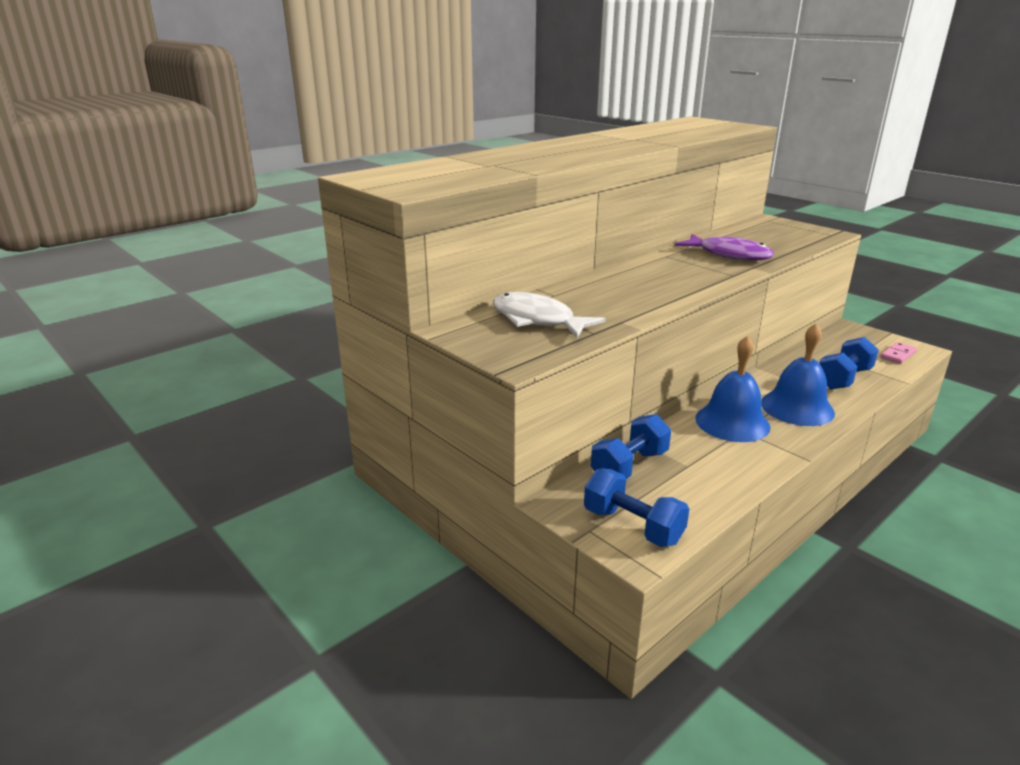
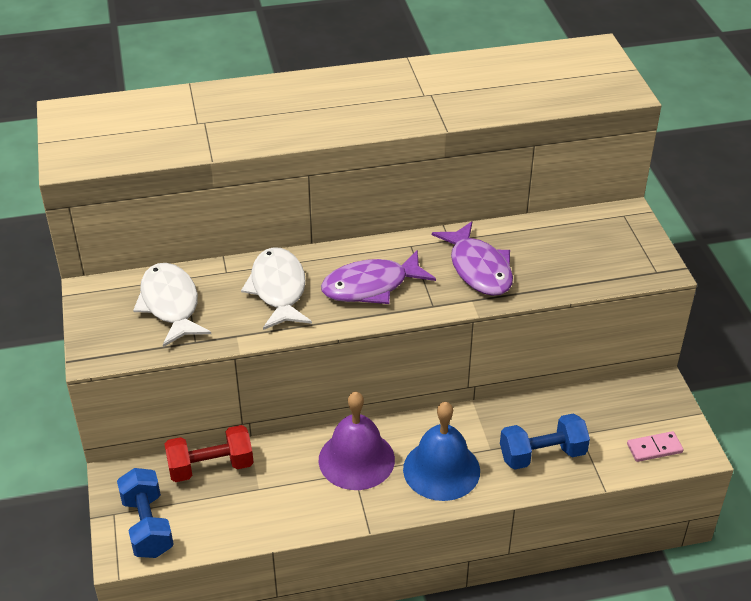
camera: 30 degrees right, 15 degrees up
blue dumbbell [591,414,671,479] -> red dumbbell [164,425,254,482]
blue bell [695,336,770,442] -> purple bell [319,391,395,490]
none -> white fish [241,247,312,330]
none -> purple fish [321,250,436,304]

